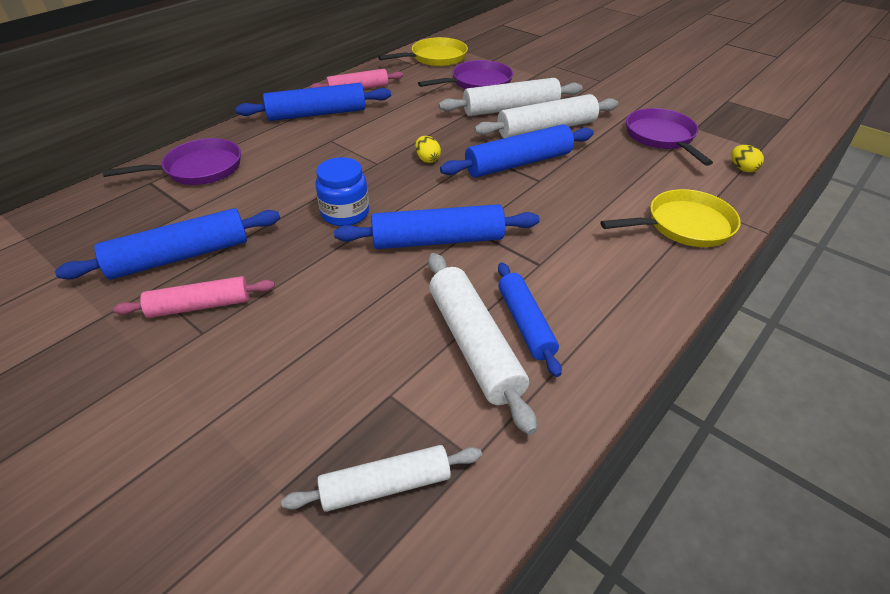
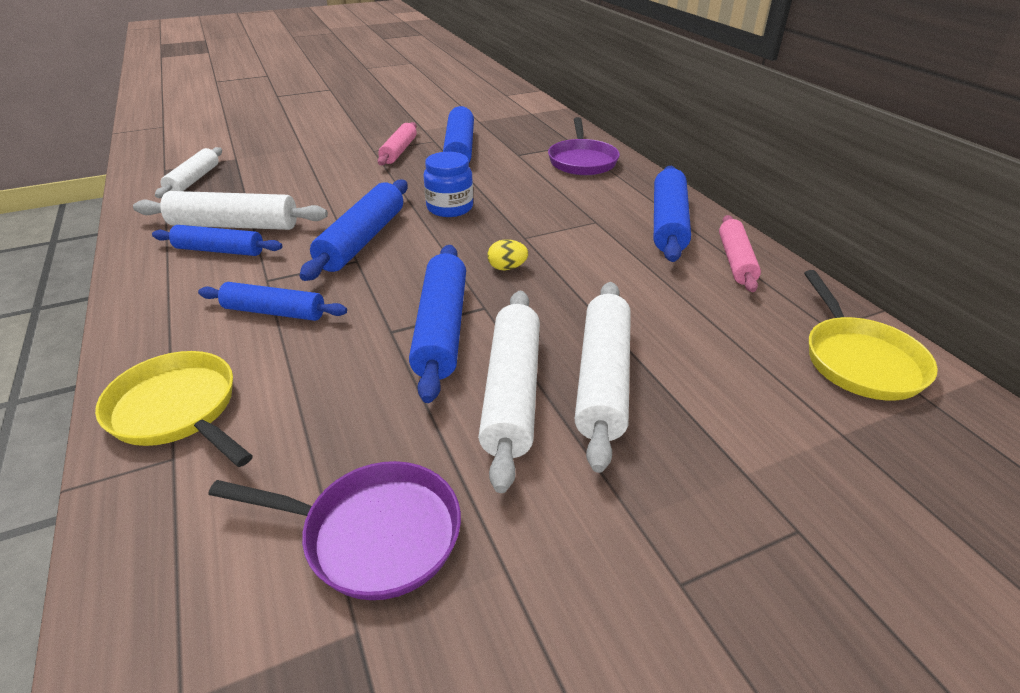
camera: 115 degrees right, 5 degrees down
purple pan [418,60,513,89] -> none
yellow pan [601,189,741,247] -> yellow pan turned 120 degrees clockwise [95,351,253,467]
yellow egg [731,145,764,172] -> none
none -> blue rolling pin [198,282,347,321]

